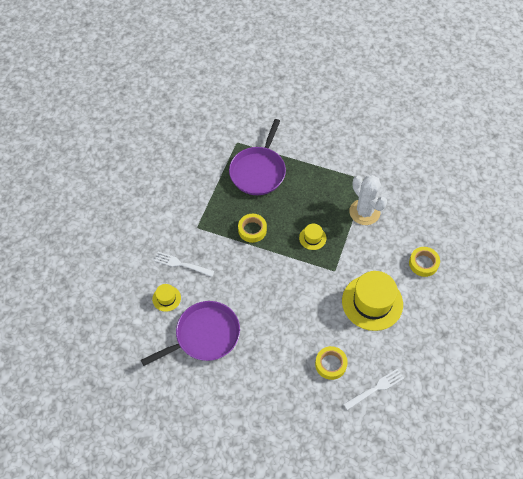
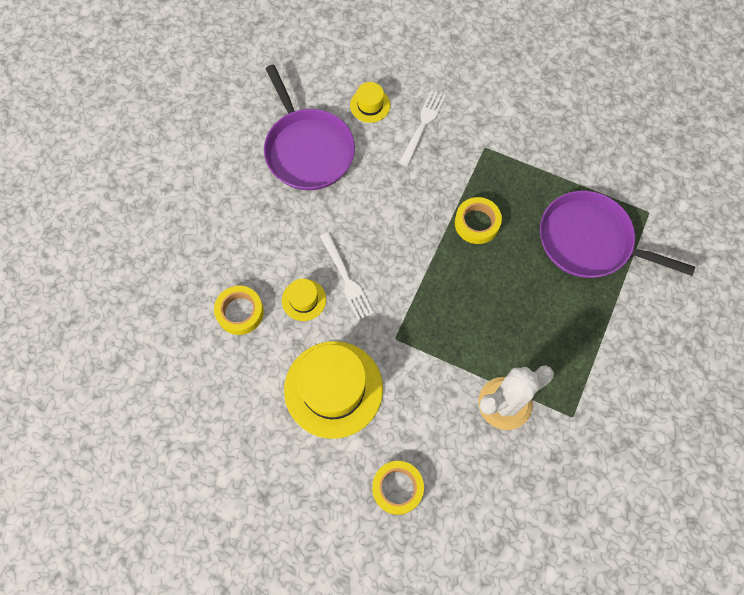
camera: 95 degrees right, 10 degrees up
yellow hat [299,224,327,250] -> yellow hat moved to [282,279,326,321]
white fork [343,369,404,410] -> white fork moved to [320,232,373,320]

